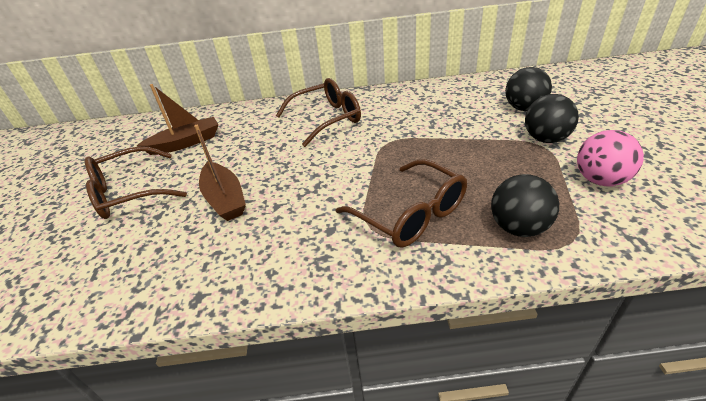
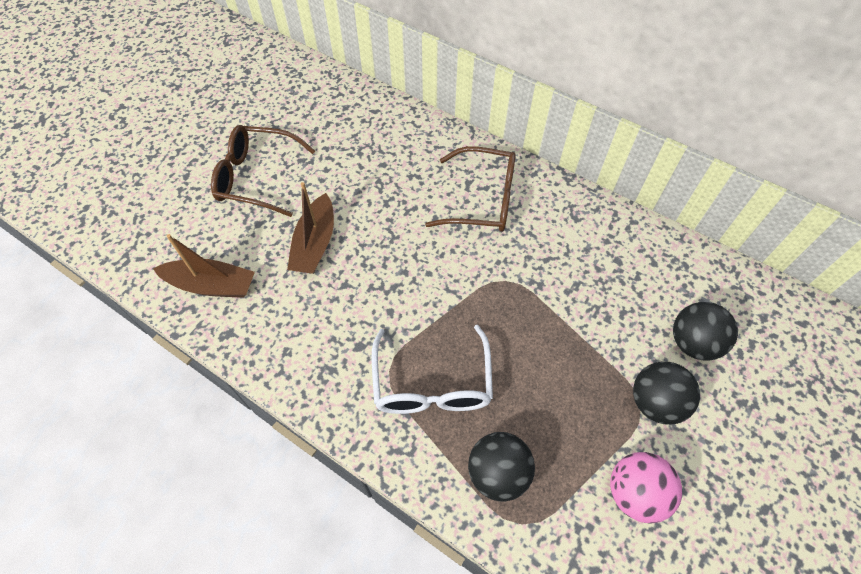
camera: 35 degrees right, 20 degrees up
brown boat [136,84,219,155] -> brown boat moved to [153,234,255,298]
brown glasses [336,159,467,248] -> white glasses [372,325,493,414]

